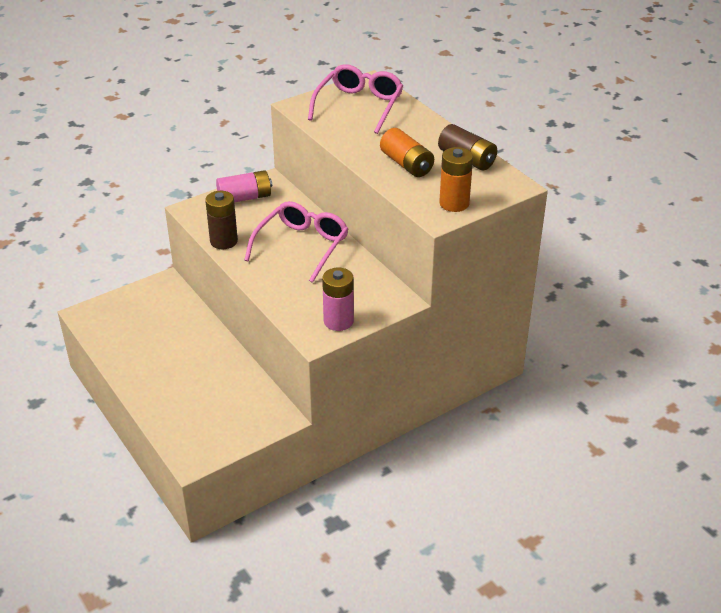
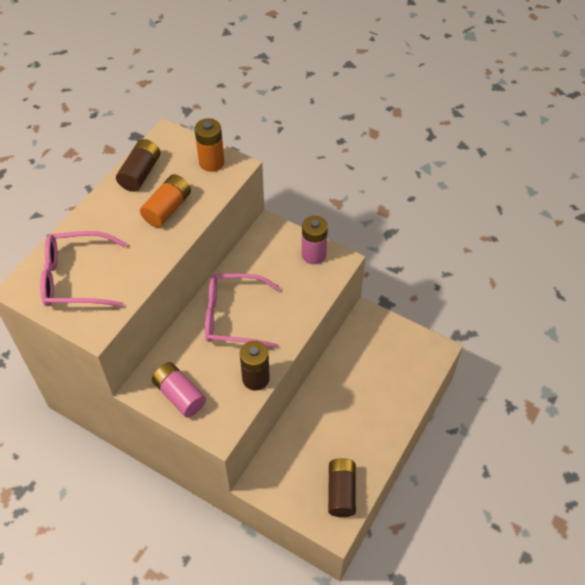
camera: 115 degrees left, 15 degrees up
none -> brown battery [328,458,356,517]

